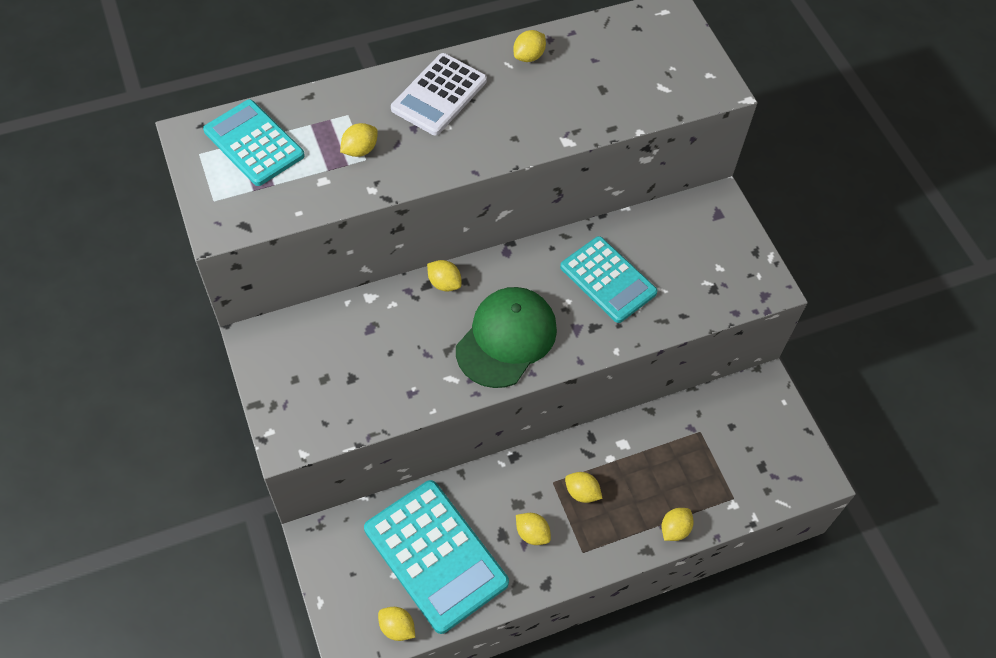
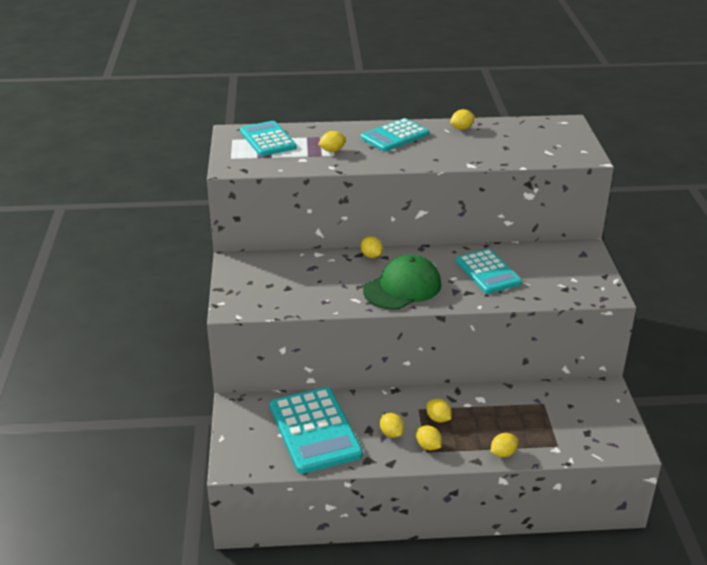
camera: 20 degrees right, 25 degrees down
yellow lemon [378,607,415,641] -> yellow lemon moved to [416,425,442,451]
white calculator [391,53,487,135] -> turquoise calculator [361,118,429,152]

